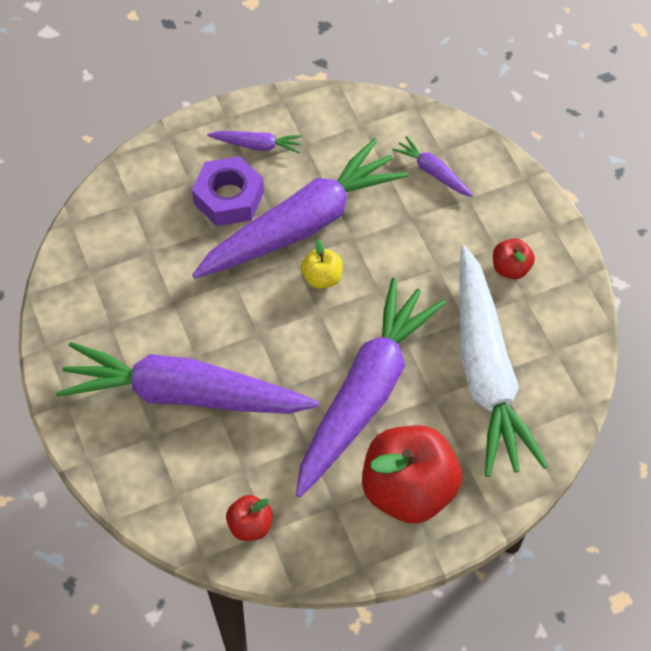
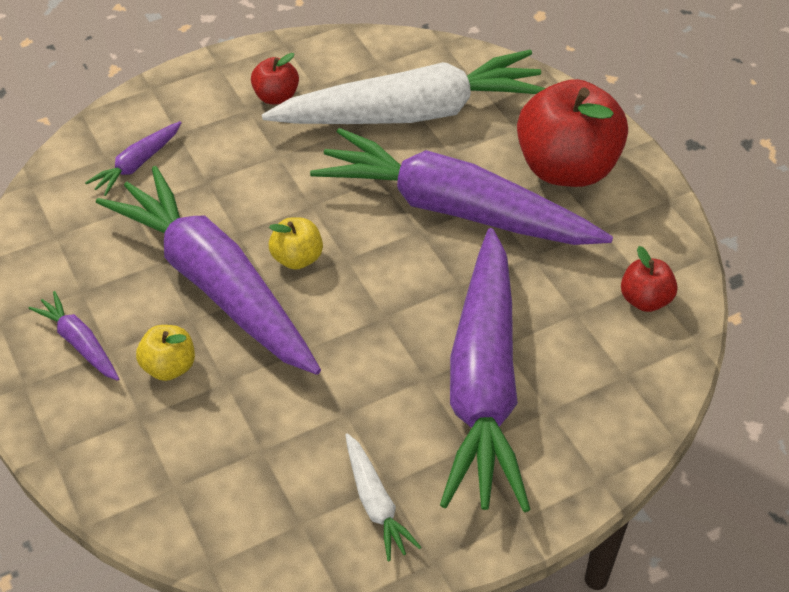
camera: 95 degrees left, 10 degrees down
purple nut [192,156,264,226] -> yellow apple [136,325,195,381]
purple carrot [207,131,303,154] -> purple carrot turned 45 degrees counterclockwise [28,291,119,381]
none -> white carrot [345,433,421,561]

